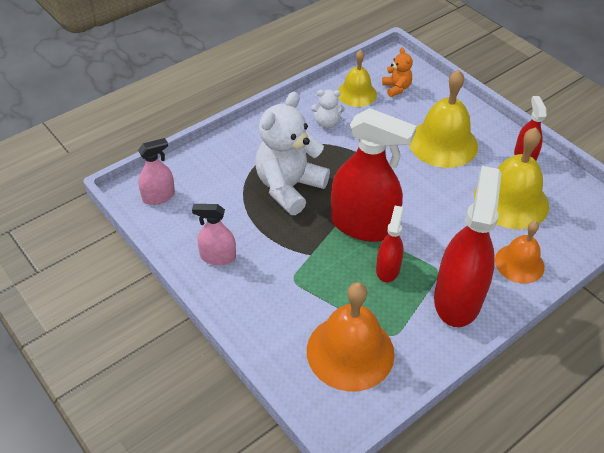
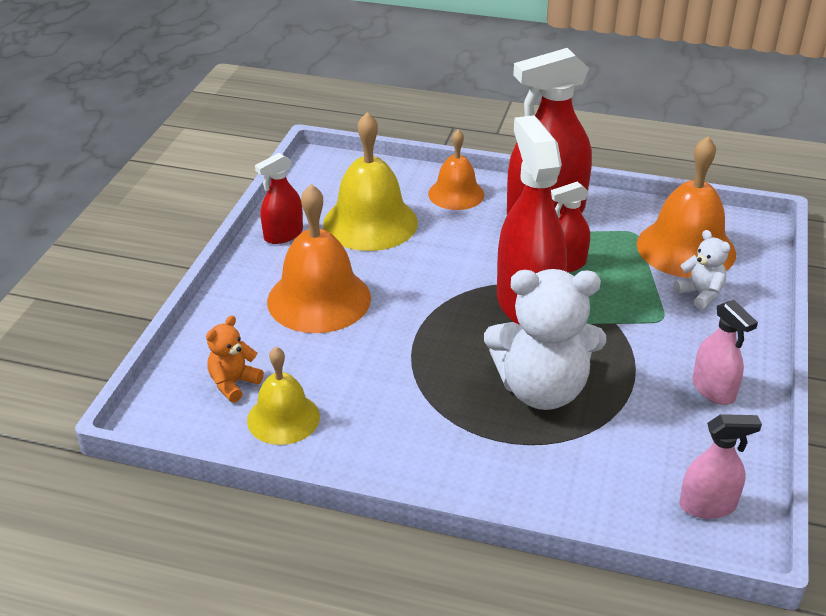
camera: 125 degrees left, 10 degrees down
pink spray bottle [138,138,175,205] -> pink spray bottle turned 150 degrees clockwise [679,414,762,519]
white teddy bear [311,90,345,128] -> white teddy bear moved to [674,230,730,310]
yellow bell [409,69,478,168] -> orange bell [267,184,371,333]

